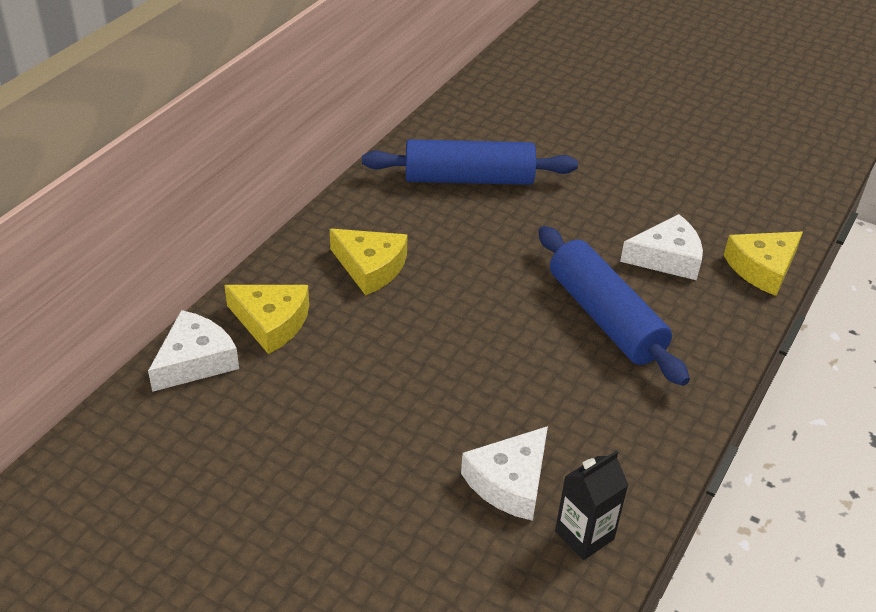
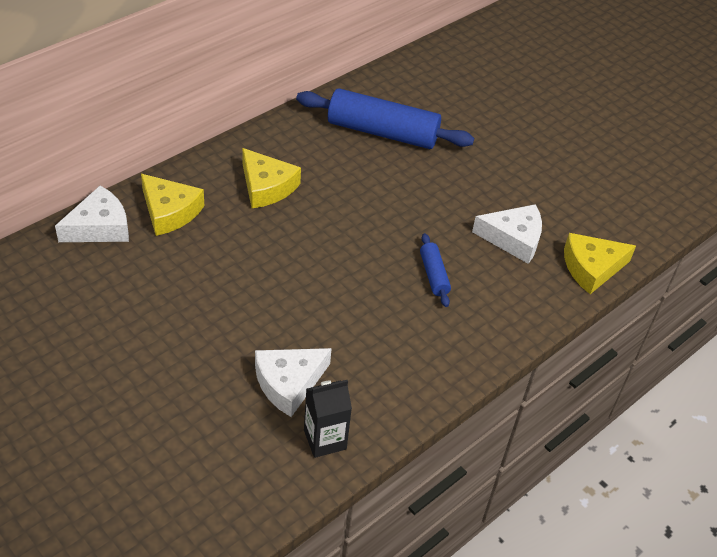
camera: 15 degrees right, 5 degrees up
blue rolling pin [538,226,690,386] -> blue rolling pin [420,233,451,307], size x0.46

